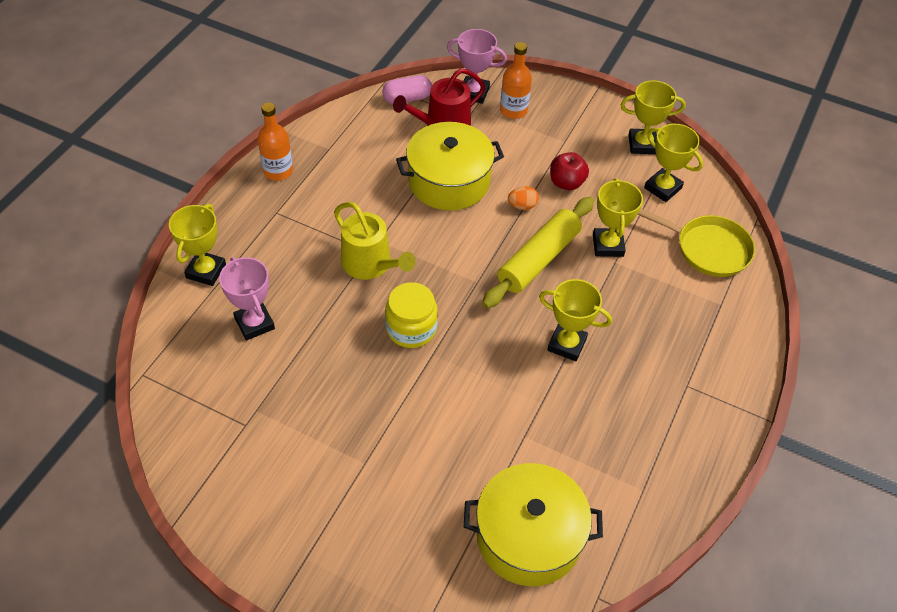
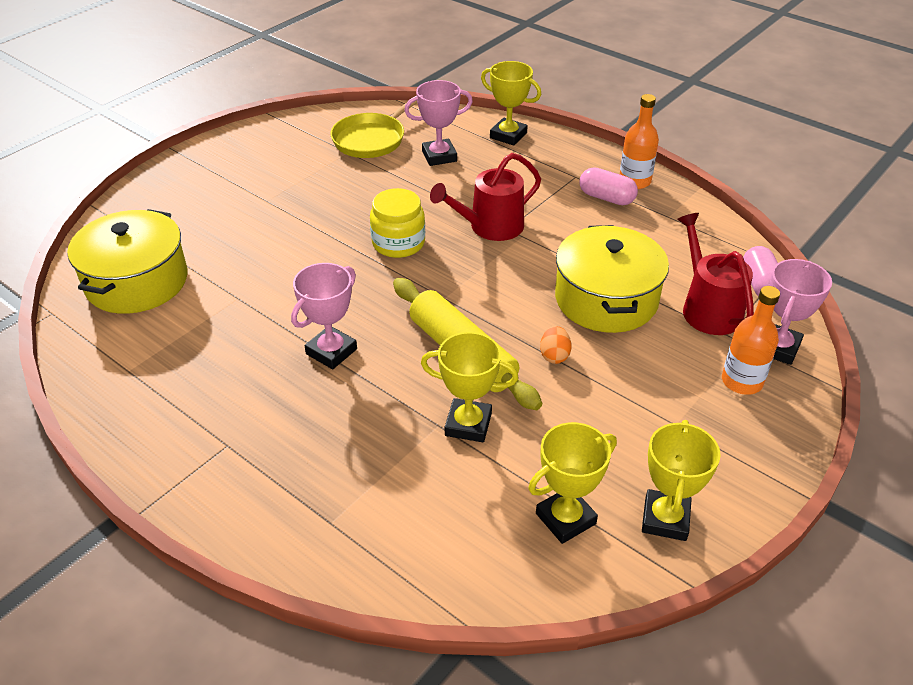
camera: 105 degrees right, 10 degrees down
yellow watering can [334,202,416,280] -> red watering can [430,153,541,241]
yellow trophy [539,279,612,361] -> pink trophy [291,263,357,369]
red apple [550,152,589,190] -> none
yellow pan [638,209,755,277] -> yellow pan moved to [331,95,417,158]
none -> pink capsule [580,167,638,205]

